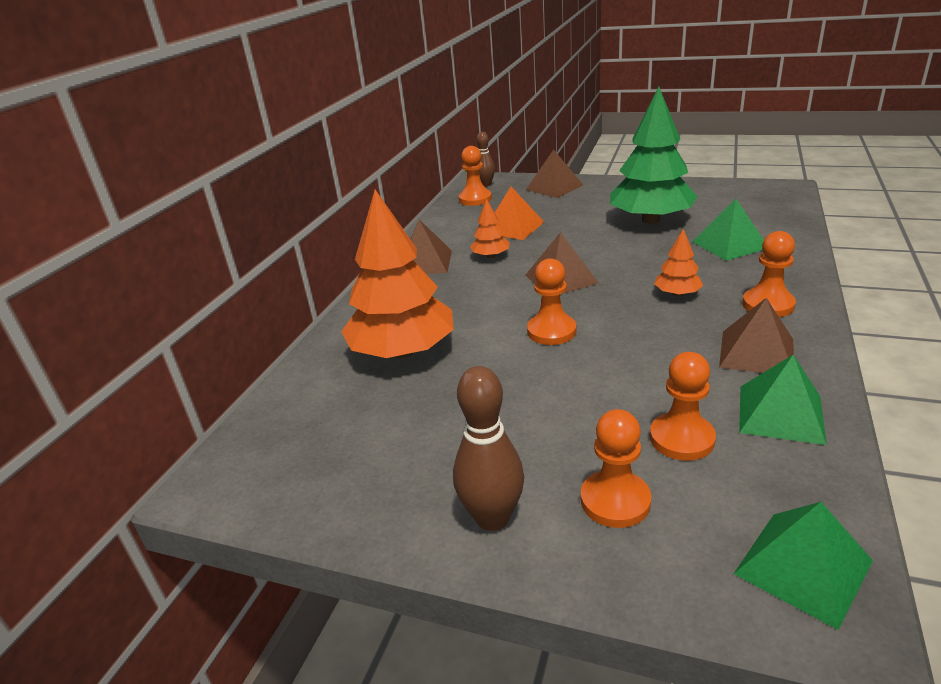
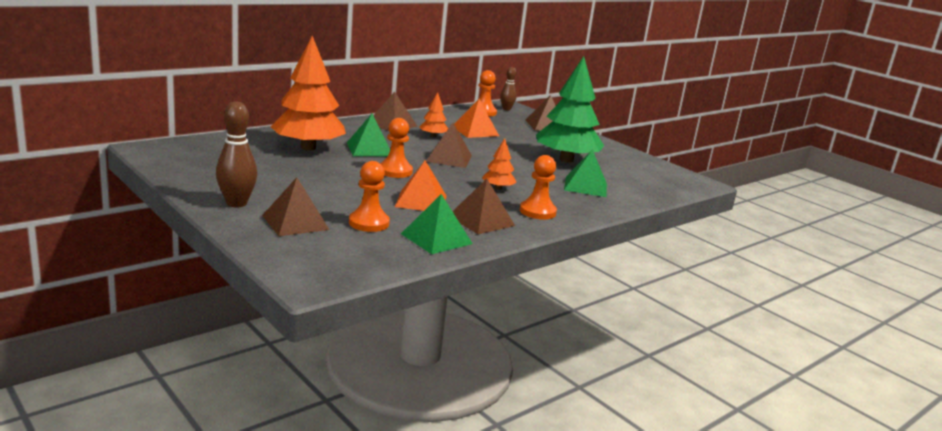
camera: 25 degrees right, 10 degrees down
orange pawn [581,409,651,528] -> brown pyramid [262,177,329,236]
green pyramid [734,502,873,630] -> green pyramid moved to [347,114,390,156]
none -> orange pyramid [395,160,446,211]

